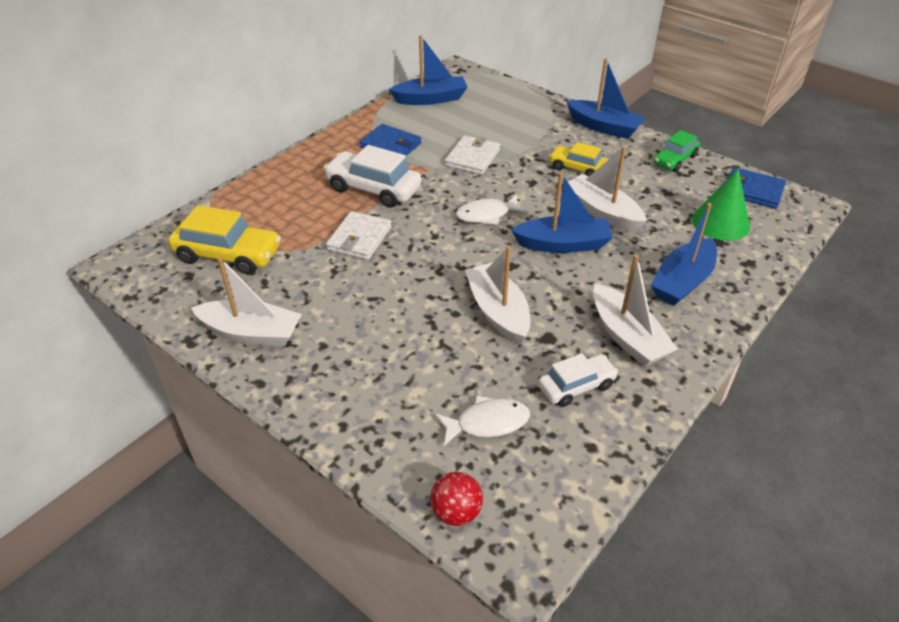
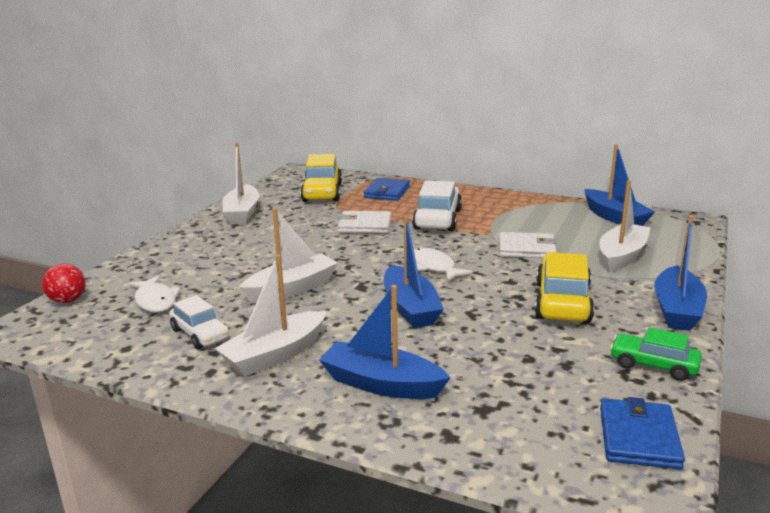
camera: 75 degrees right, 20 degrees down
blue wallet [359,124,421,156] -> blue wallet moved to [364,178,410,201]
yellow car [549,142,608,176] -> yellow car [535,252,595,323], size x1.61
white boat [568,146,647,232] -> white boat moved to [599,180,651,272]
green cone [692,168,750,241] -> none

